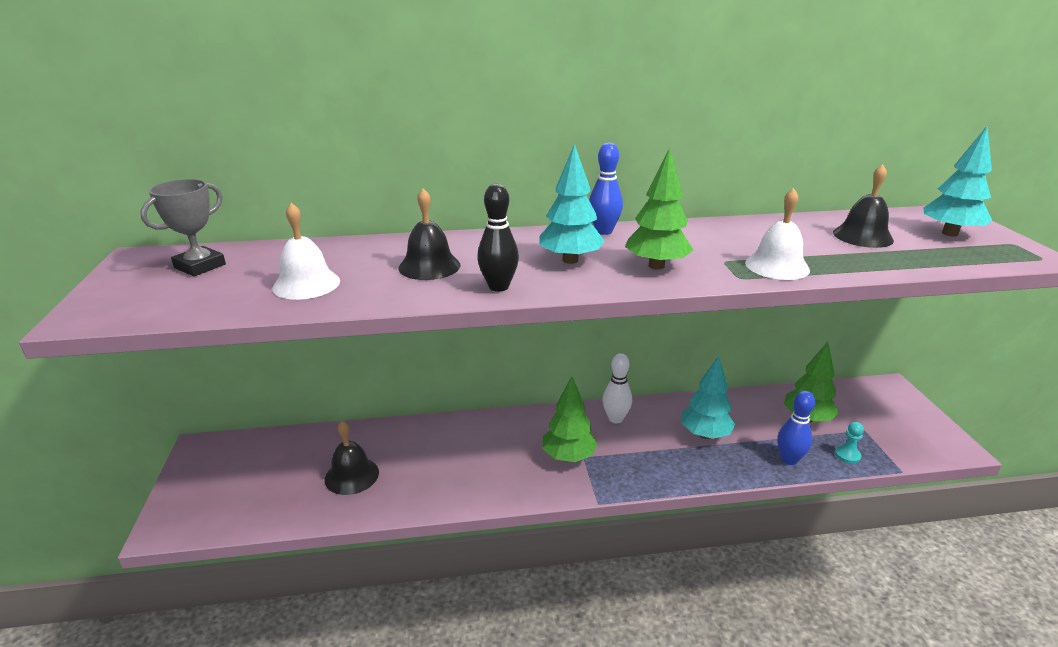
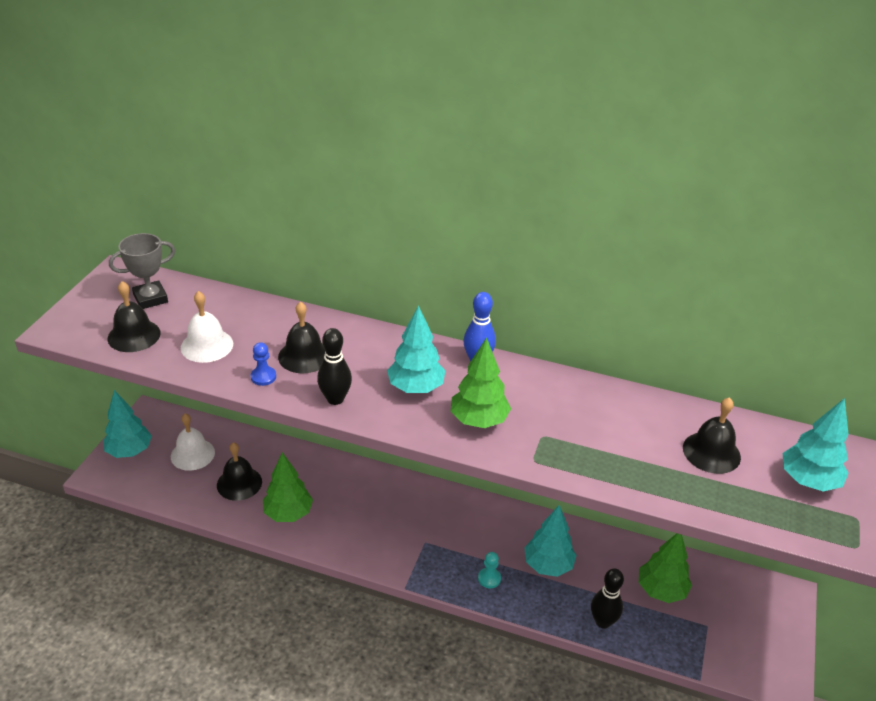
camera: 25 degrees right, 10 degrees up
green tree [542,376,598,462] -> green tree moved to [263,452,313,522]
white bowling pin [603,353,632,423] -> none
white bell [745,188,810,280] -> white bell moved to [171,413,215,471]
blue bowling pin [777,391,815,465] -> black bowling pin [591,568,624,629]
turquoise pawn [835,422,864,464] -> turquoise pawn moved to [478,552,501,588]
none -> turquoise tree [103,390,152,458]
none -> black bell [107,281,161,352]
none -> blue pawn [251,342,276,386]

